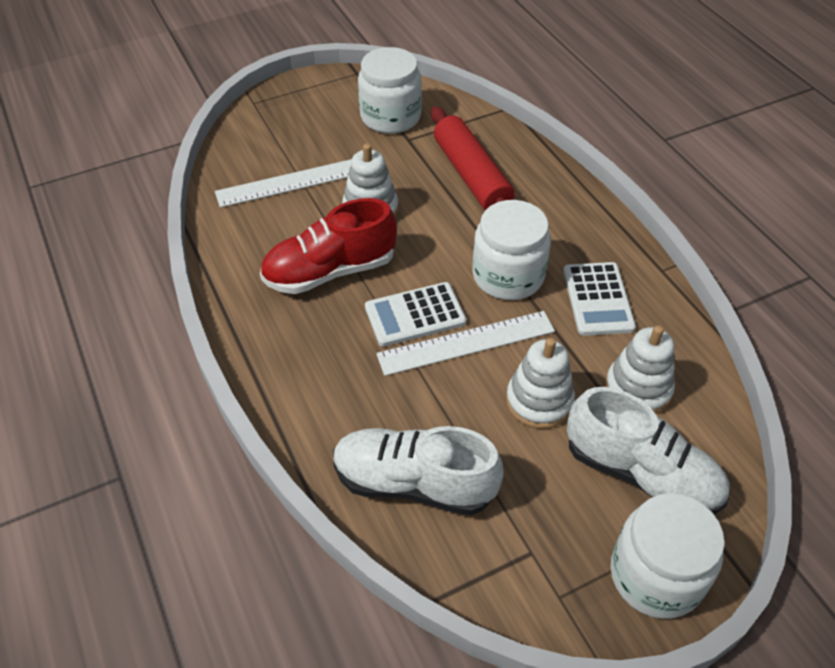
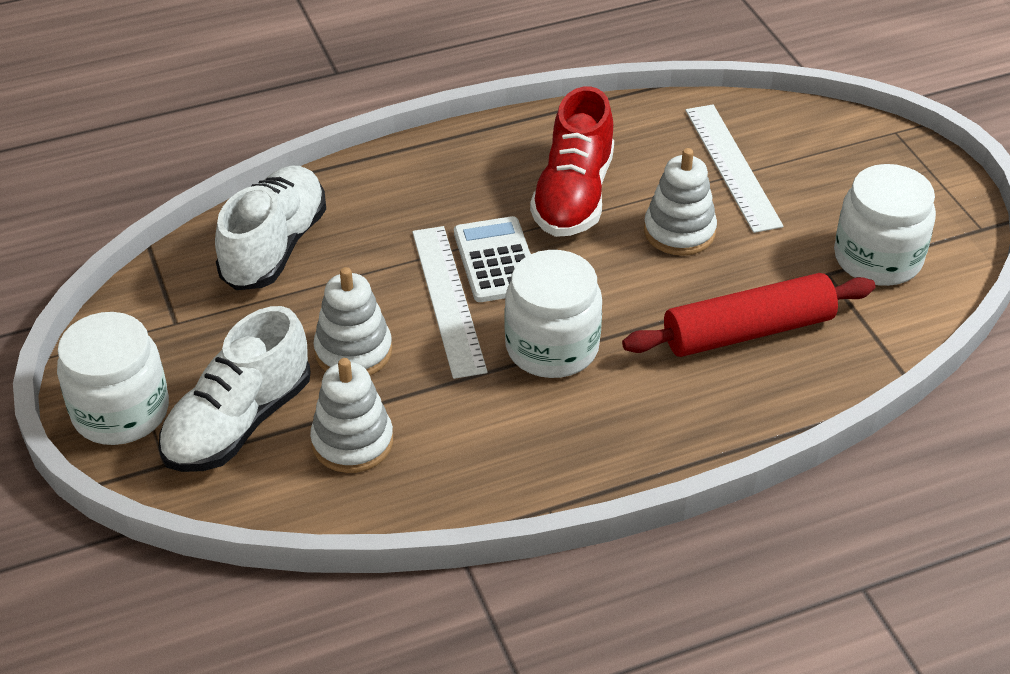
camera: 95 degrees right, 5 degrees down
red shoe [260,198,397,294] -> red shoe turned 150 degrees counterclockwise [530,86,614,237]
white calculator [563,262,636,336] -> none

